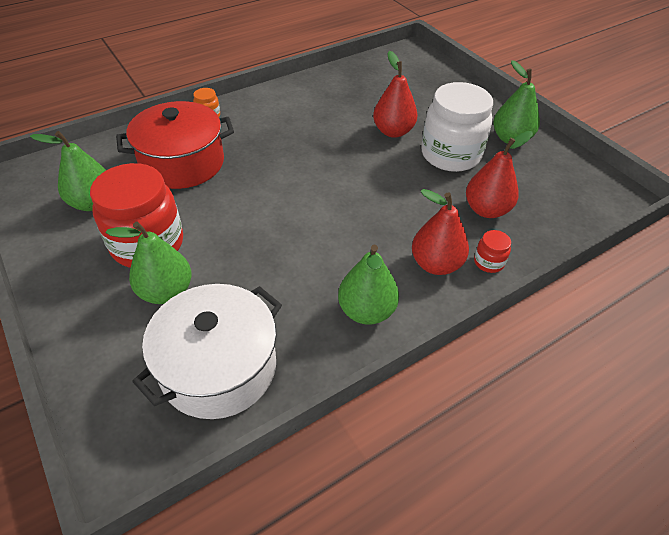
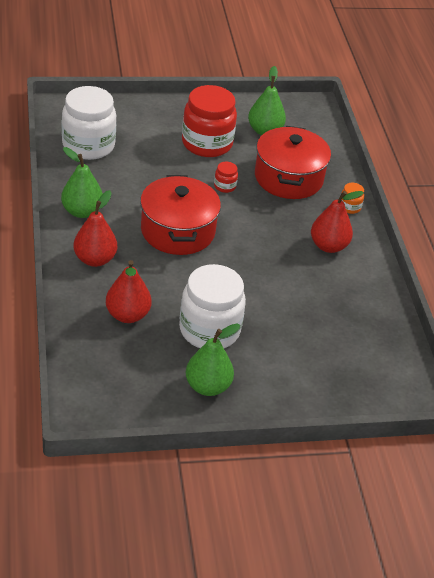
camera: 110 degrees right, 5 degrees down
green pear [106,222,192,304] -> none
white pot [132,284,282,419] -> white jar [62,86,117,160]
red pear [373,51,418,138] -> red pear moved to [311,191,364,253]
red jar [474,230,511,273] -> red jar moved to [214,162,238,193]
none -> red pot [140,175,221,255]

